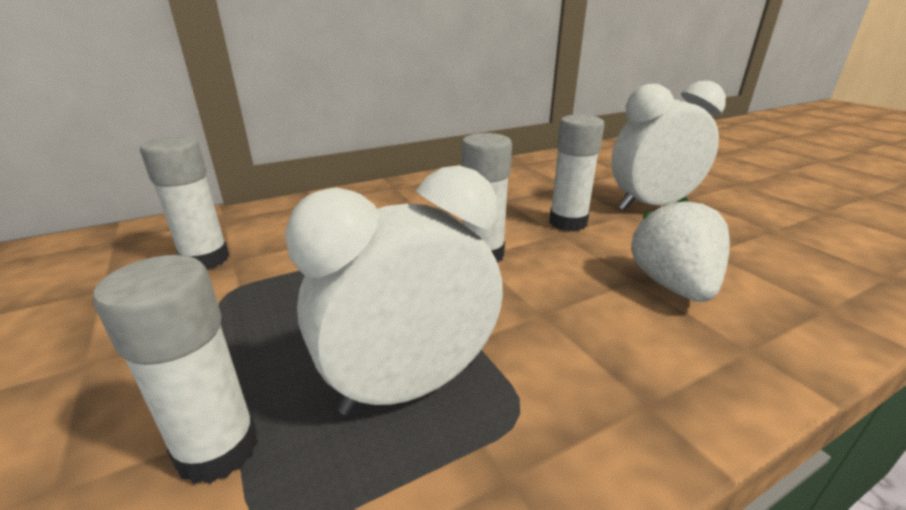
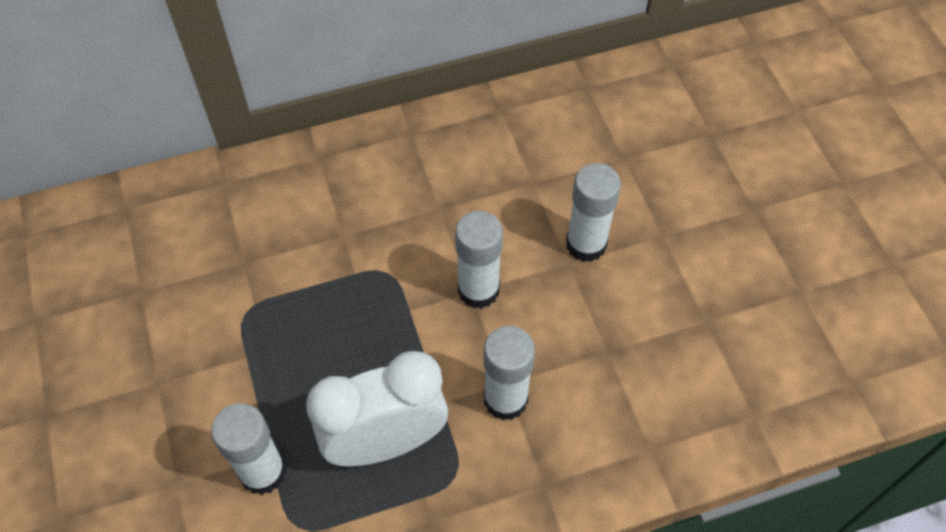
camera: 10 degrees right, 30 degrees up
white glue stick [140,136,230,269] -> white glue stick moved to [484,326,535,420]
white clock [611,81,726,211] -> none
white strawberry [631,198,730,302] -> none

